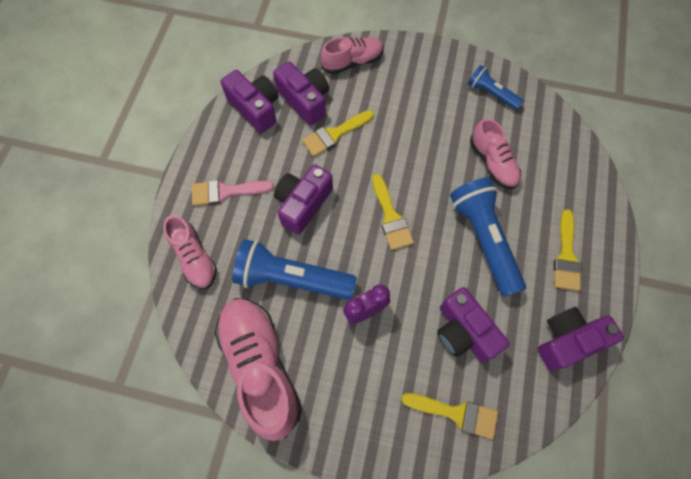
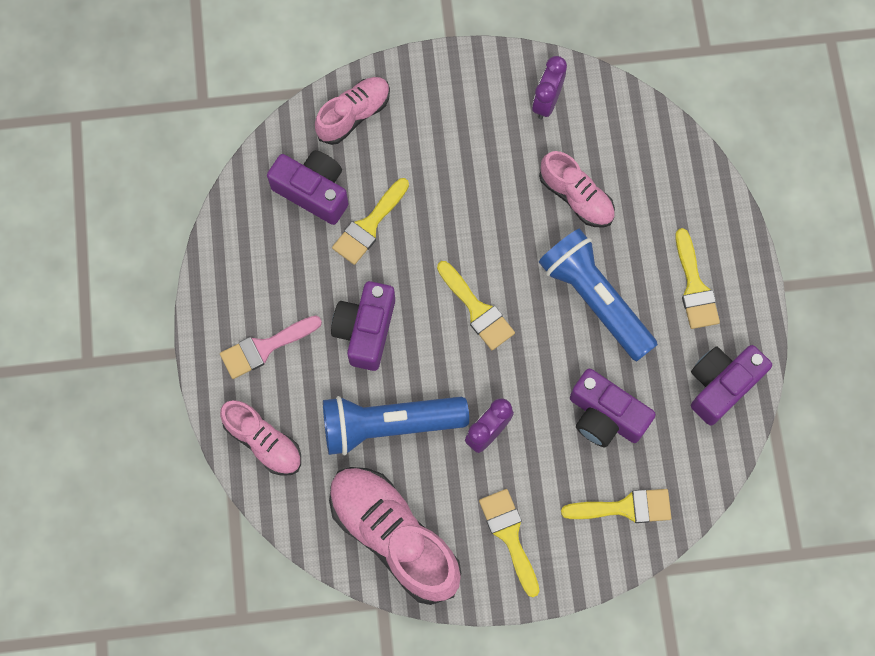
camera: 20 degrees left, 5 degrees up
purple camera [221,70,279,133] -> none
blue flashlight [468,65,524,110] -> purple clock [532,56,567,120]
none -> yellow brush [479,489,539,597]

